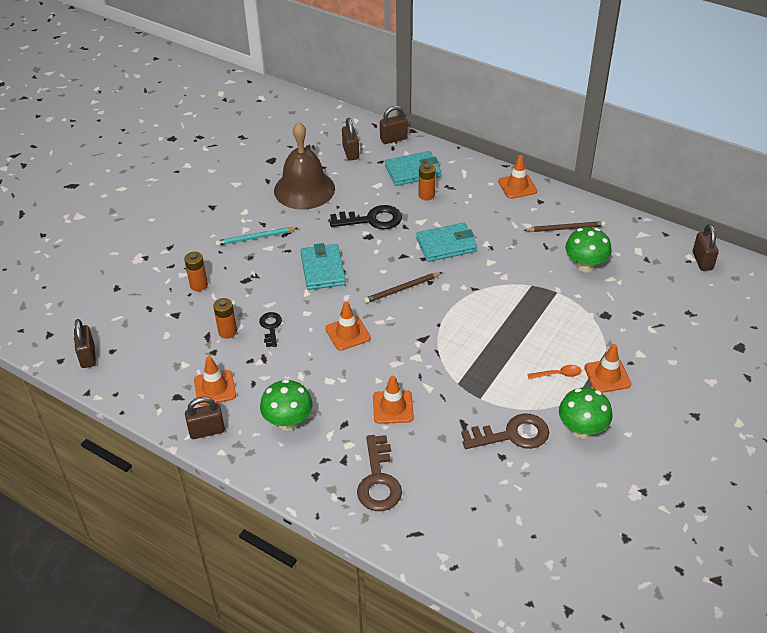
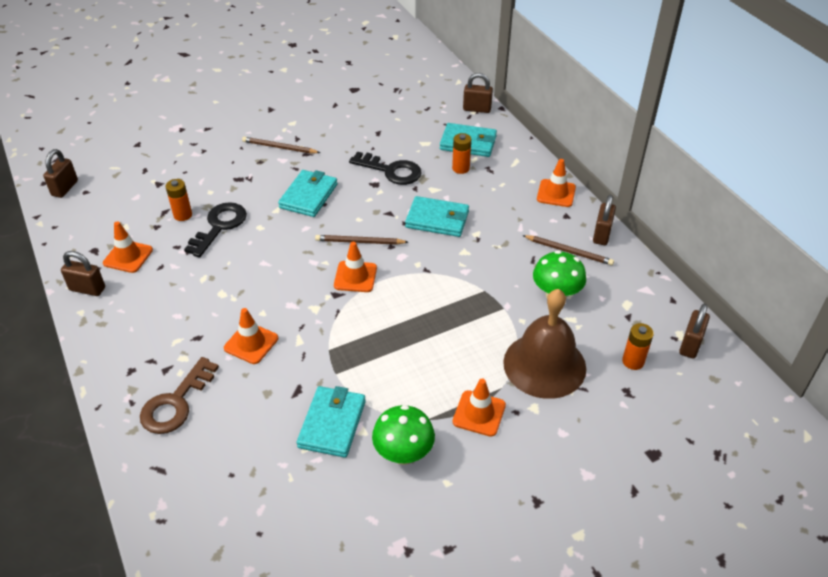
camera: 30 degrees right, 0 degrees up
orange battery [184,252,208,291] -> orange battery moved to [622,323,654,370]
turquoise pencil [216,227,298,246] -> brown pencil [242,137,321,154]
black key [259,312,282,347] -> black key [184,202,247,257], size x1.72
green mushroom [260,379,313,431] -> none
brown bell [274,122,335,210] -> brown bell moved to [503,289,586,399]
orange traffic cone [325,301,371,351] -> orange traffic cone moved to [334,242,377,292]
brown padlock [342,118,359,160] -> brown padlock moved to [593,195,616,245]
brown key [461,413,549,449] -> turquoise wallet [297,386,366,458]
orange spoon [527,365,582,379] -> none

